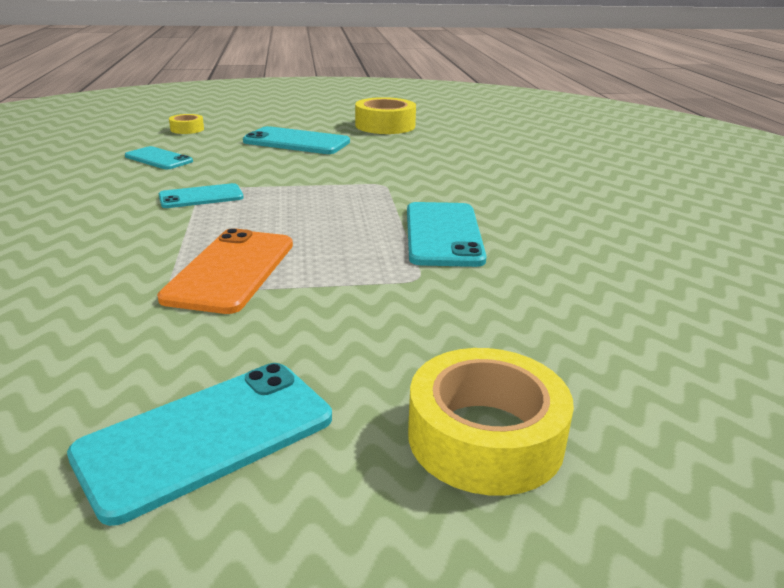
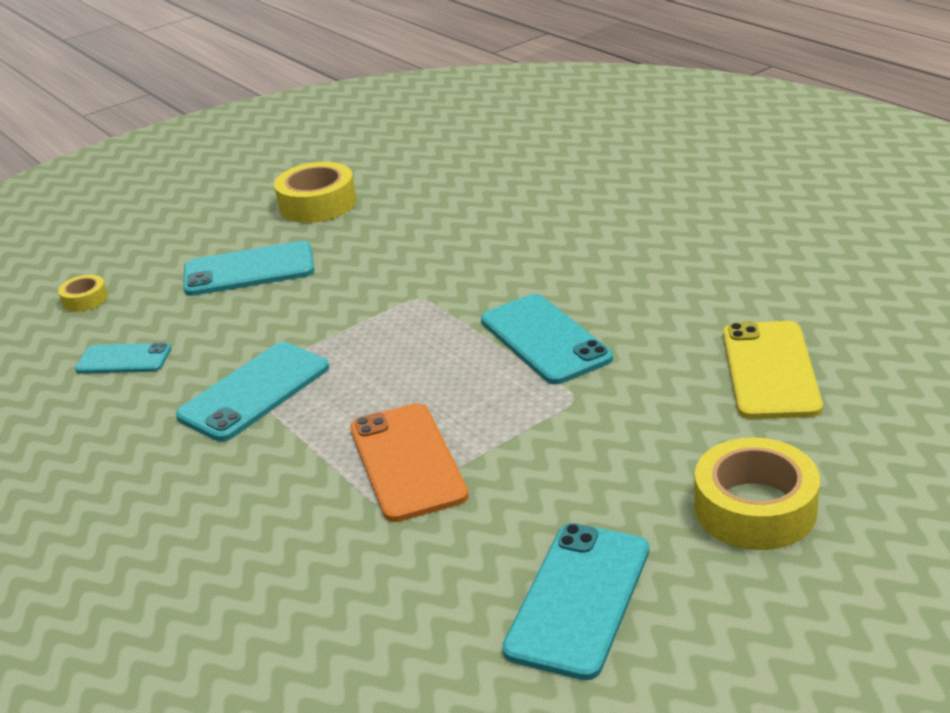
camera: 25 degrees left, 5 degrees up
turquoise phone [159,183,244,208] -> turquoise phone [176,342,329,441], size x1.60
none -> yellow phone [723,321,823,419]

